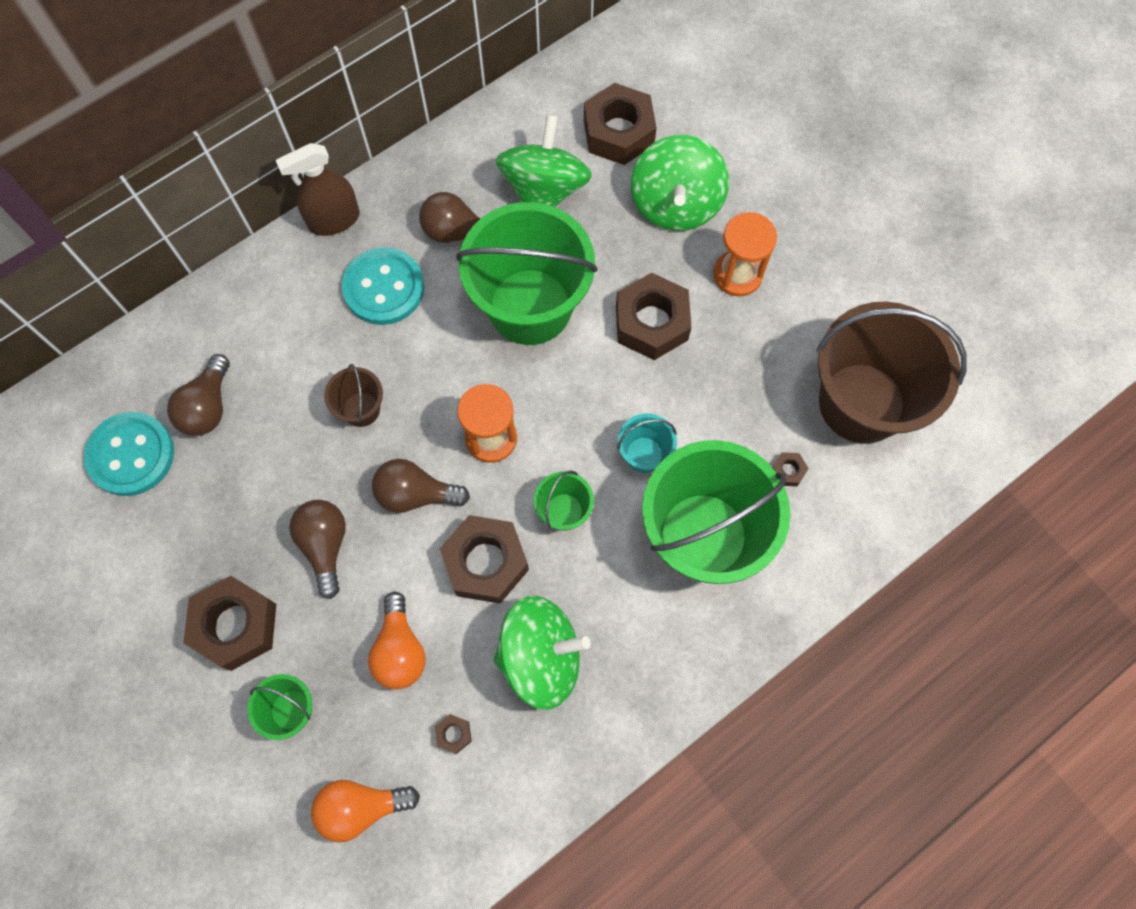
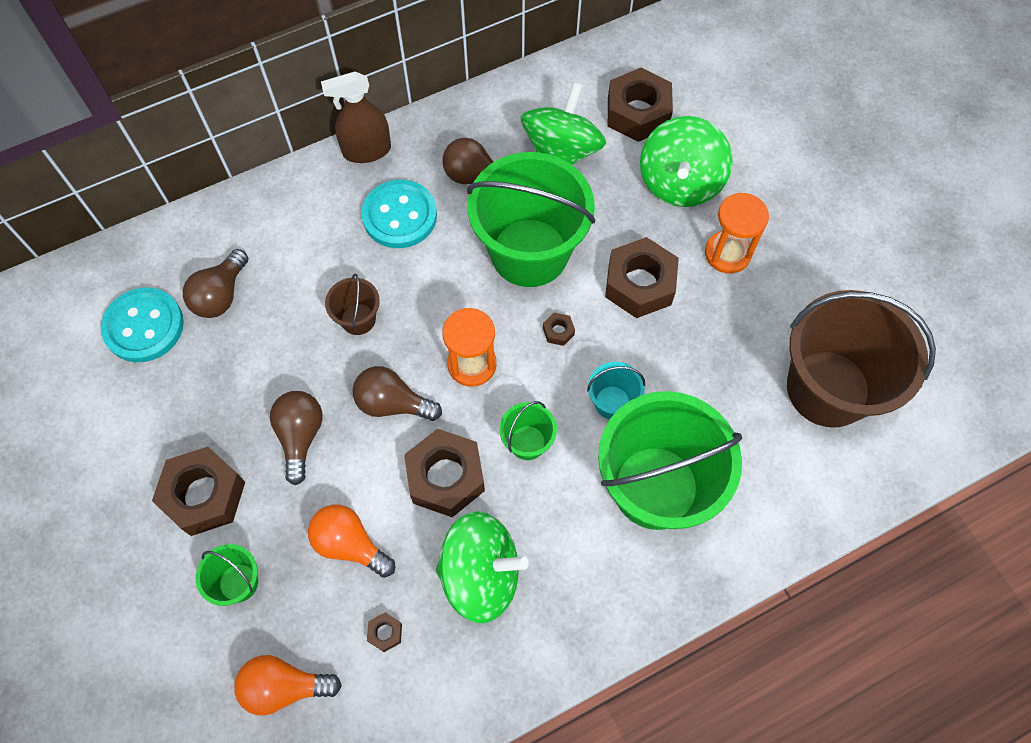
camera: 10 degrees right, 5 degrees down
orange light bulb [368,592,425,689] -> orange light bulb turned 120 degrees clockwise [308,504,395,578]
brown nut [772,452,809,487] -> brown nut moved to [543,313,575,346]

